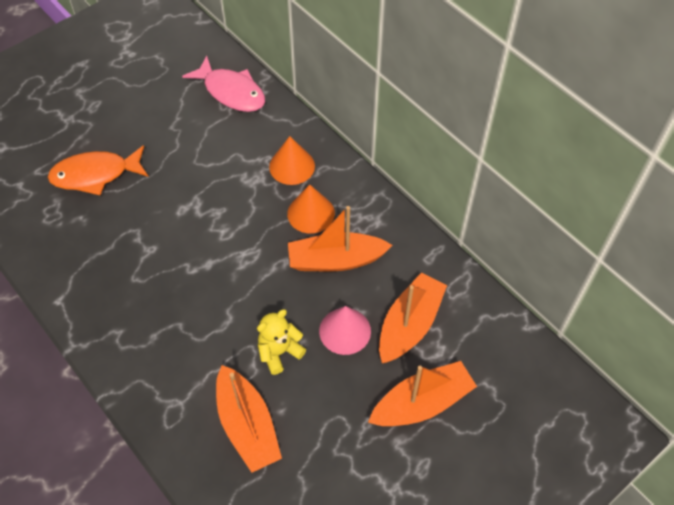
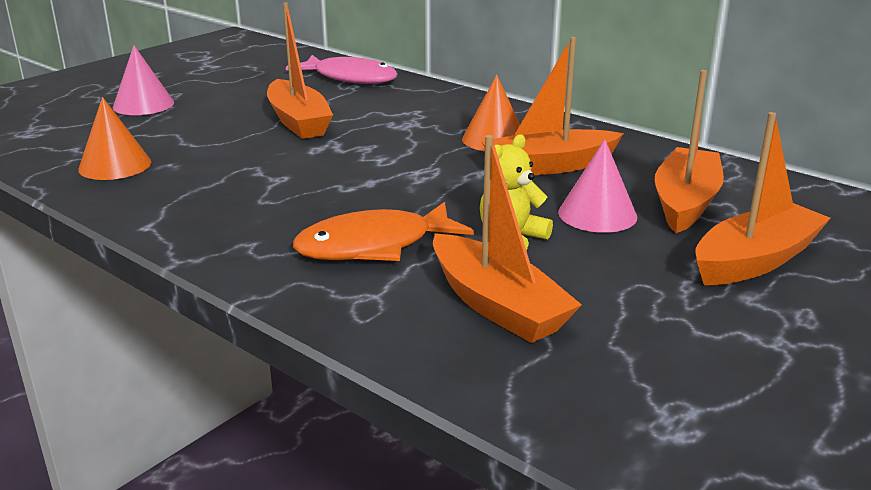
camera: 10 degrees left, 30 degrees down
orange fish [48,145,149,195] -> orange fish moved to [293,202,474,261]
orange cone [269,136,315,185] -> orange cone moved to [78,97,151,180]
none -> pink cone [113,45,174,115]
none -> orange boat [267,3,333,139]

